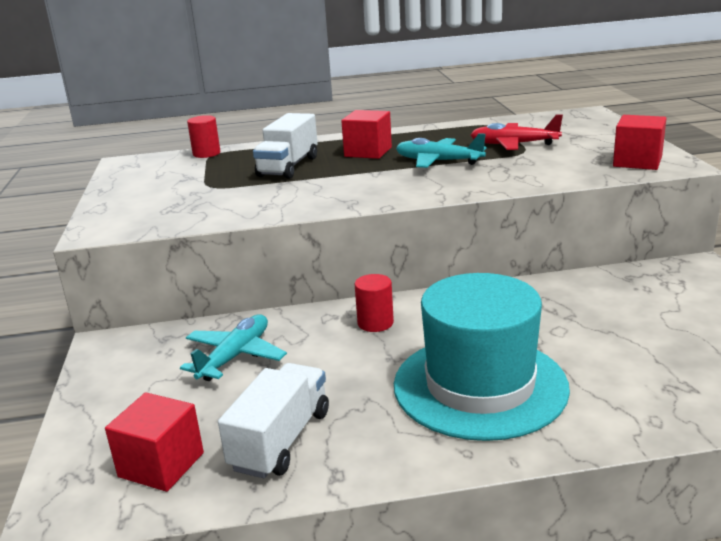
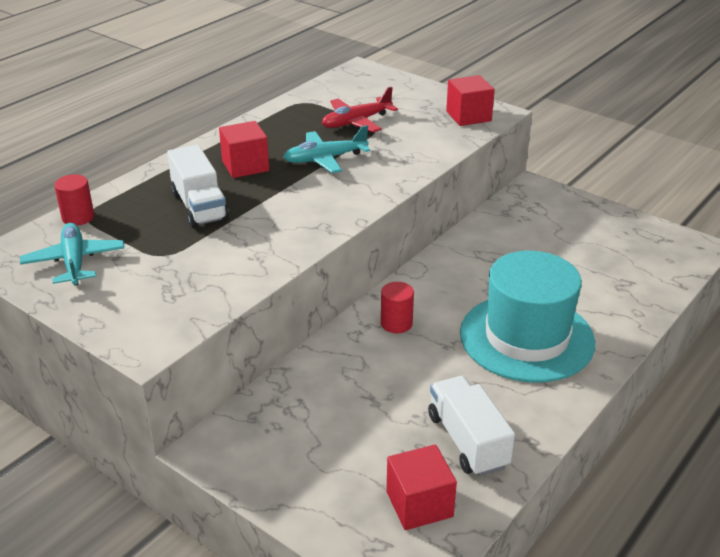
camera: 45 degrees left, 10 degrees up
turquoise plane [180,315,287,381] -> turquoise plane moved to [20,223,125,286]

